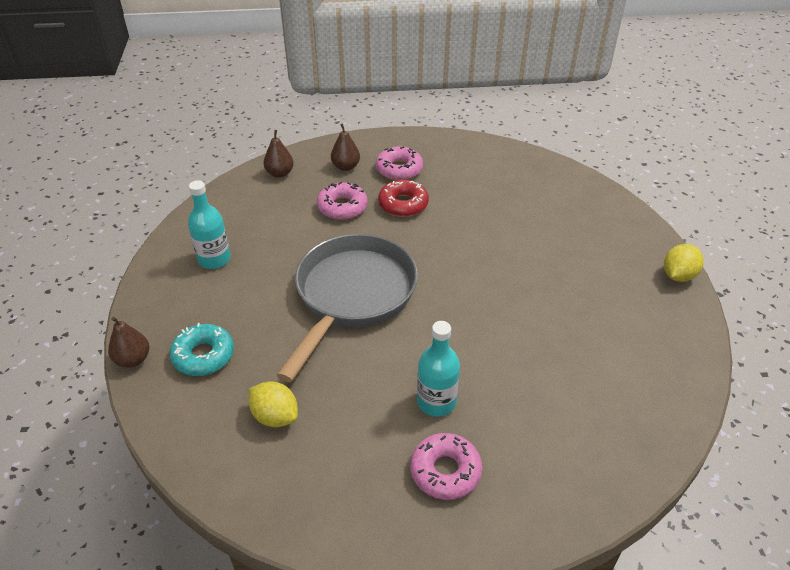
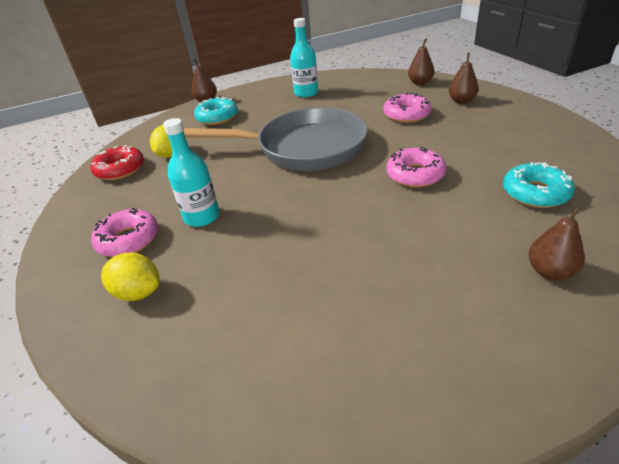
camera: 75 degrees right, 5 degrees down
pink donut [375,146,423,180] -> pink donut moved to [387,147,446,187]
red donut [378,180,429,217] -> red donut moved to [91,145,144,180]
yellow lemon [664,244,704,282] -> yellow lemon moved to [101,253,160,301]
none -> turquoise donut [503,162,575,208]
none -> brown pear [529,206,585,280]

